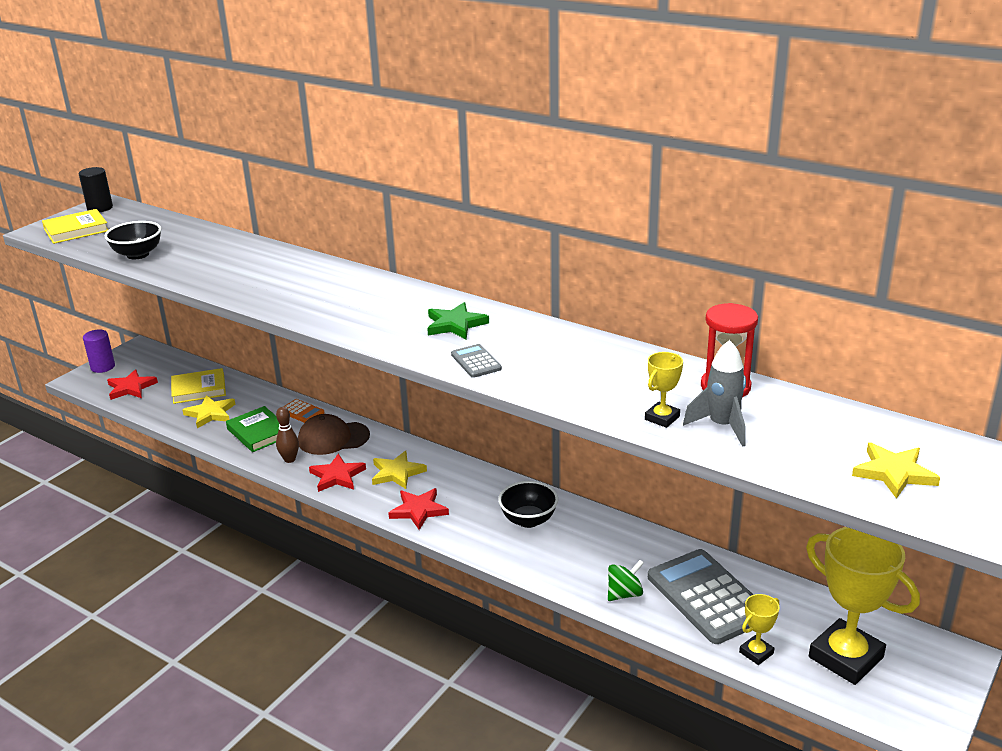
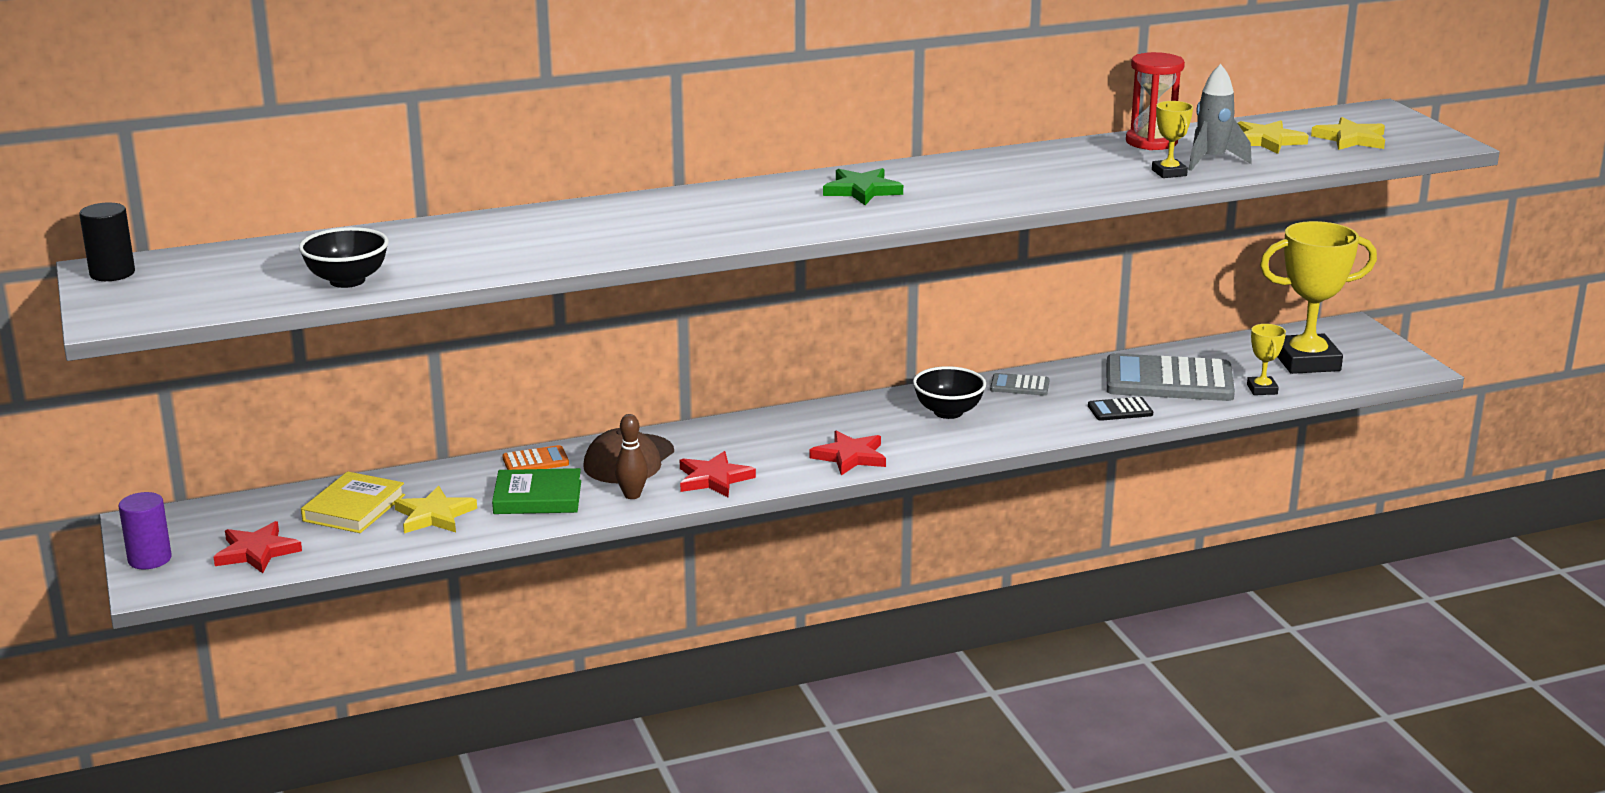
camera: 55 degrees left, 5 degrees down
yellow book [42,209,108,244] -> none
yellow star [372,451,427,489] -> yellow star moved to [1238,120,1309,154]
grey calculator [451,344,502,378] -> grey calculator moved to [990,373,1050,396]
green spinning top [608,560,644,601] -> black calculator [1088,397,1153,421]

